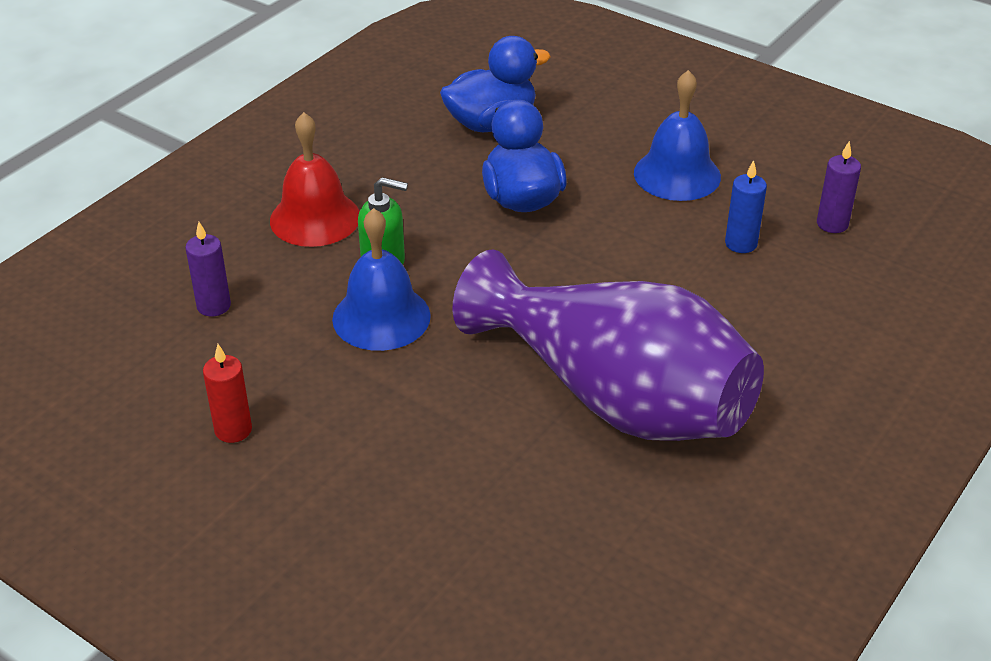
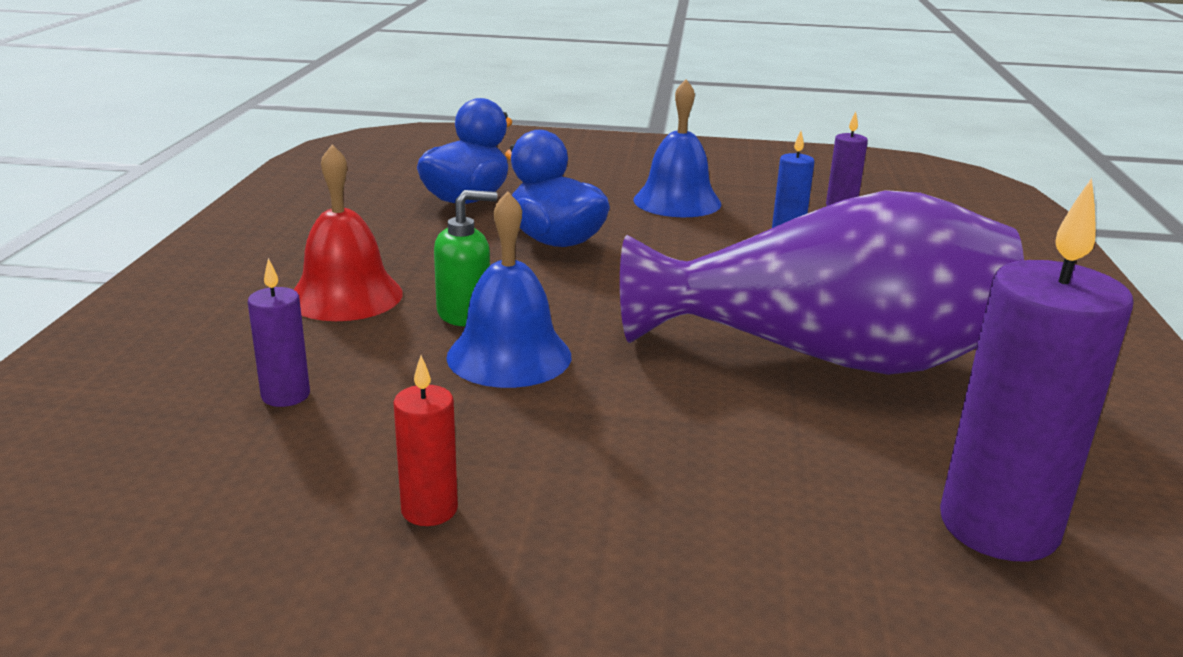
camera: 30 degrees left, 15 degrees down
none -> purple candle [940,178,1134,561]

